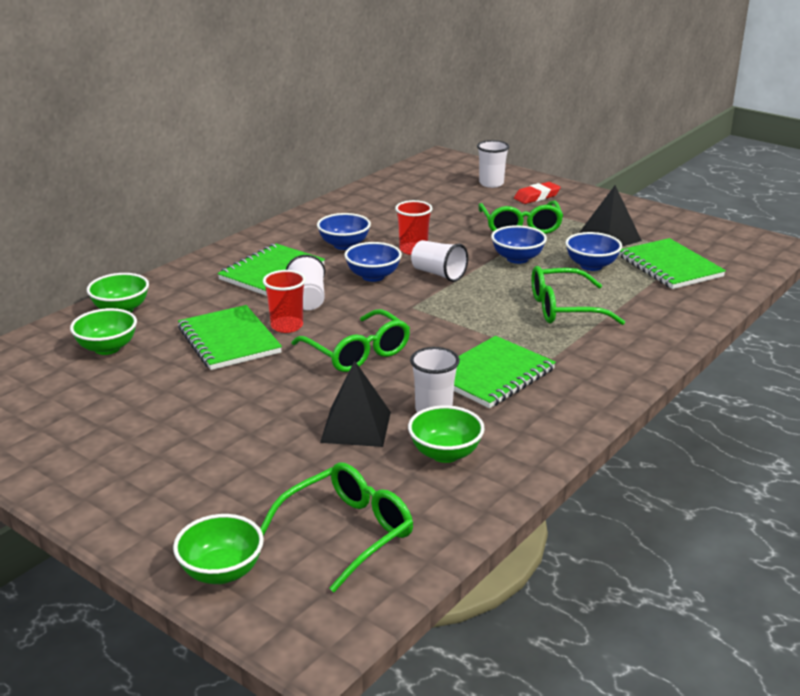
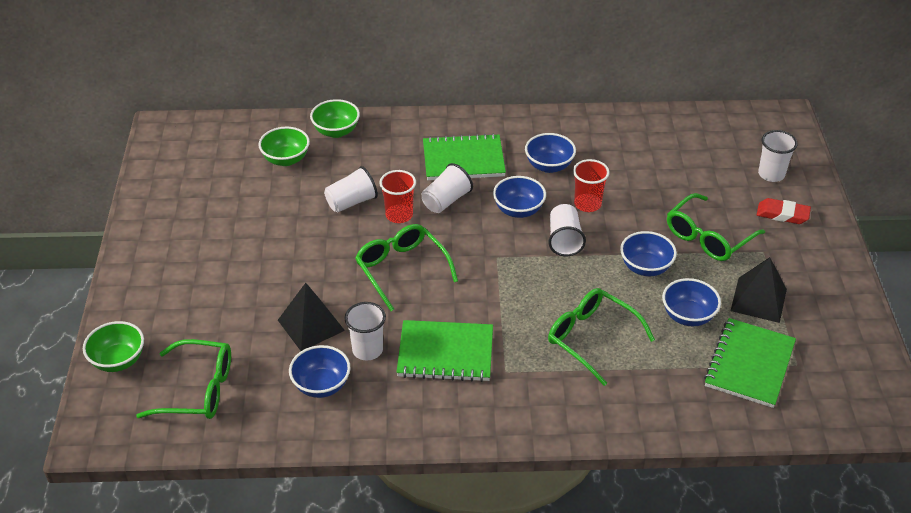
camera: 50 degrees right, 15 degrees up
green notebook [178,305,282,370] -> white cup [324,166,378,213]
green glasses [291,309,410,372] -> green glasses turned 135 degrees clockwise [355,224,458,311]
green bowl [408,405,485,463] -> blue bowl [289,345,351,398]

